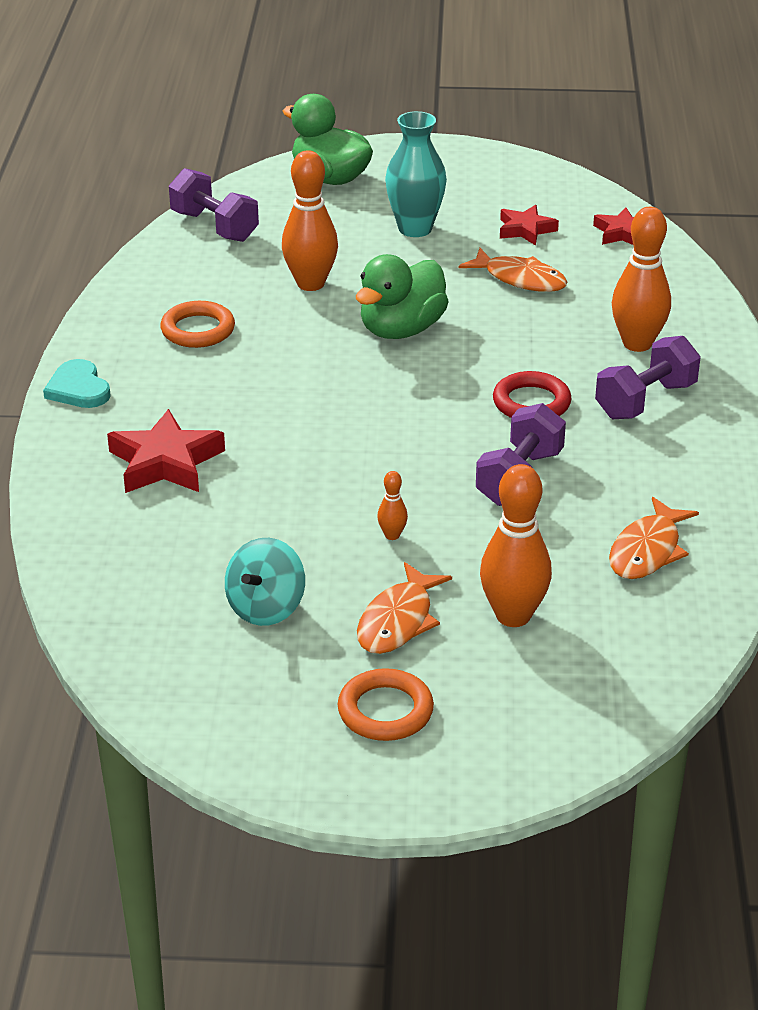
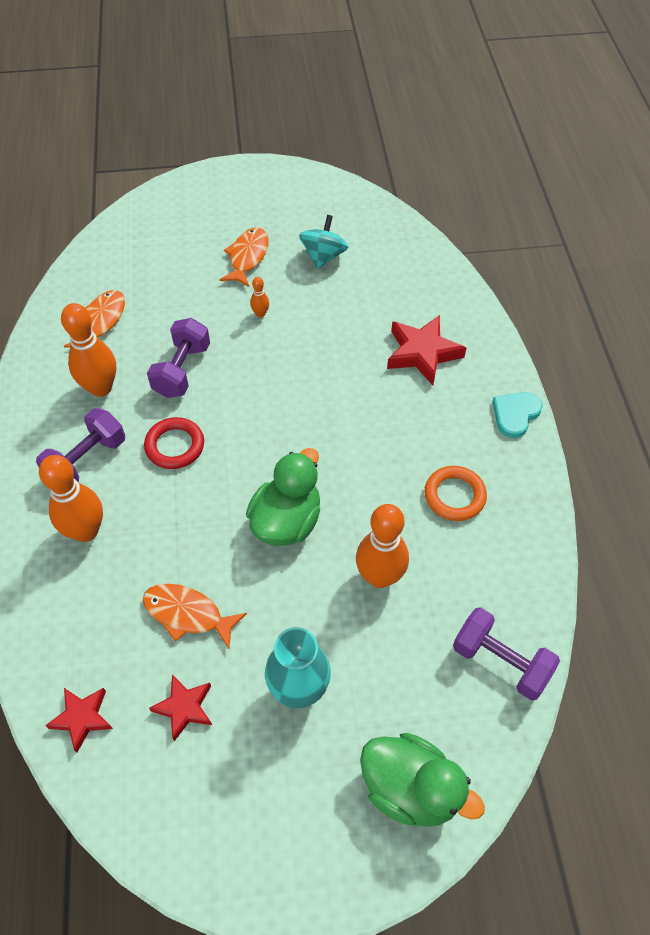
camera: 170 degrees right, 20 degrees up
turquoise heart [43,359,111,408] -> turquoise heart turned 105 degrees counterclockwise [492,392,543,438]
orange ring [338,668,434,741] -> none
orange bowling pin [480,464,552,627] -> orange bowling pin moved to [61,303,116,397]

